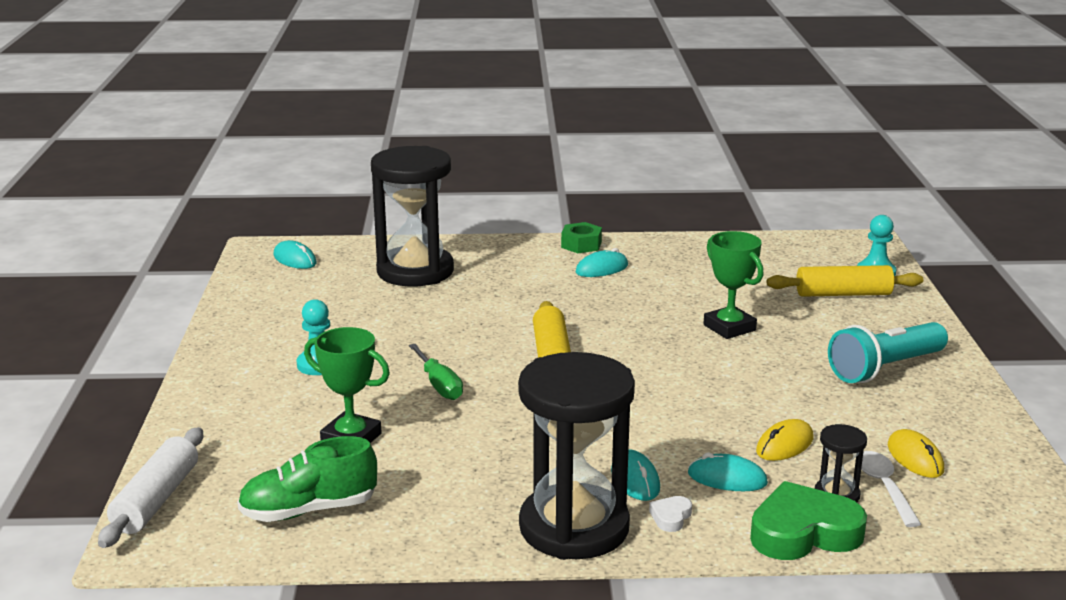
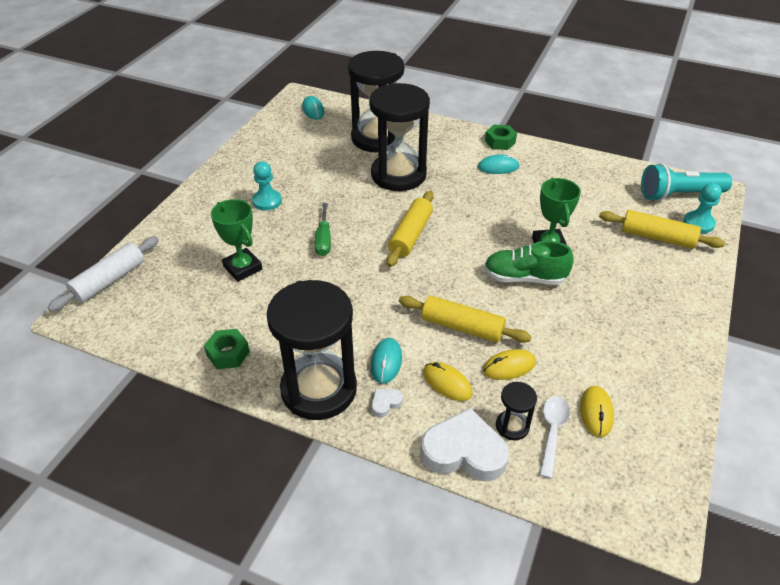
camera: 25 degrees right, 20 degrees up
green shoe [237,436,377,522] -> green shoe moved to [484,241,573,285]
turquoise mouse [688,452,768,491] -> yellow mouse [423,362,472,401]
green heart [750,481,867,560] -> white heart [421,408,509,481]
turquoise flashlight [828,322,948,383] -> turquoise flashlight moved to [641,163,732,201]
none -> green nut [204,329,250,369]
none -> black hourglass [369,83,430,191]
none -> yellow rolling pin [399,295,532,343]

